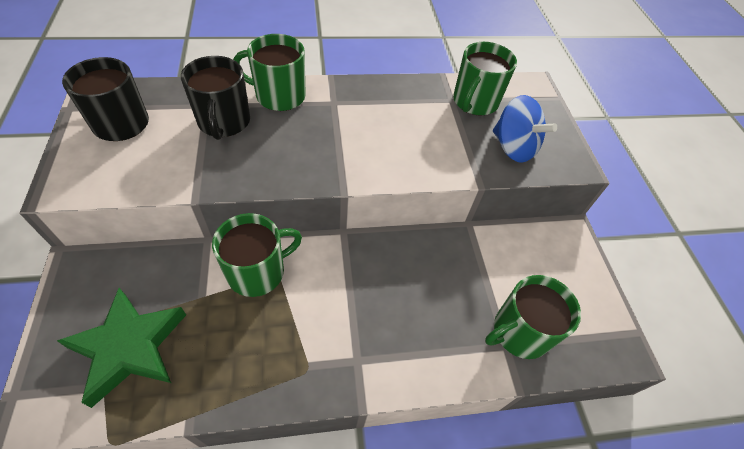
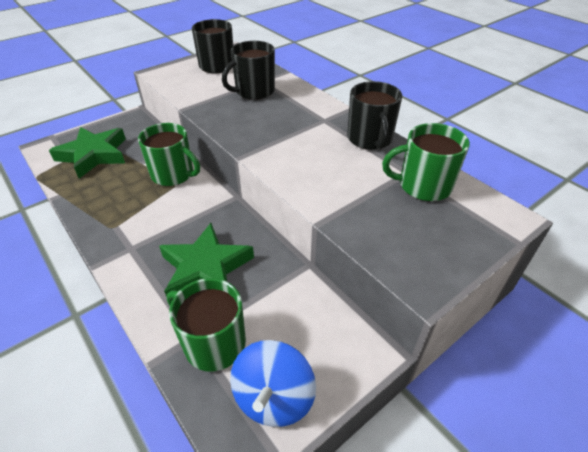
camera: 65 degrees right, 10 degrees down
green mug [233,34,306,111] -> none
blue spinning top [493,95,557,163] -> blue spinning top moved to [230,340,316,427]
none -> green star [159,223,254,297]
none -> black mug [347,81,402,150]

